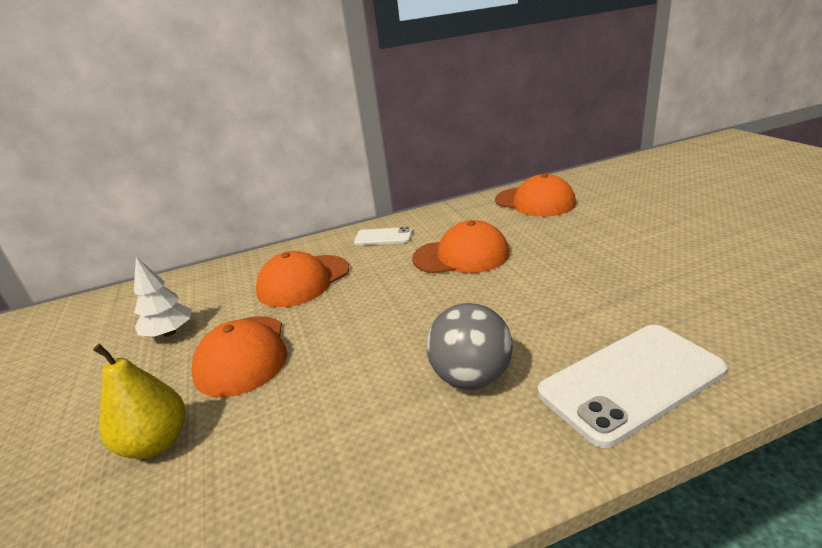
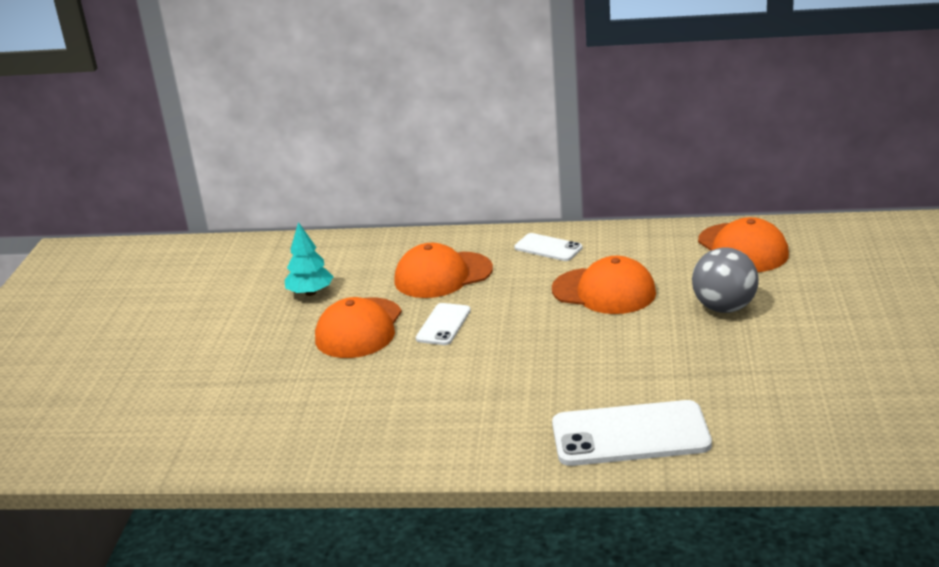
camera: 25 degrees right, 0 degrees up
yellow pear [93,344,185,459] -> none
white tree [134,257,192,337] -> turquoise tree [285,222,334,296]
grey ball [426,303,513,390] -> grey ball moved to [692,247,759,313]
none -> white phone [416,303,471,345]

